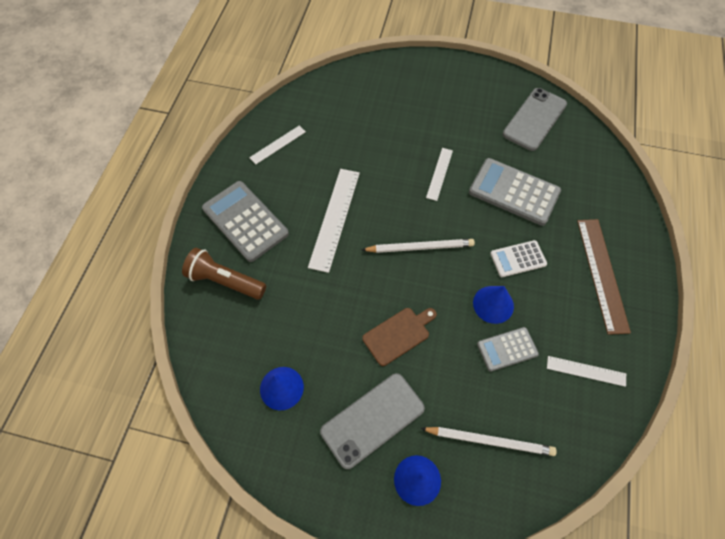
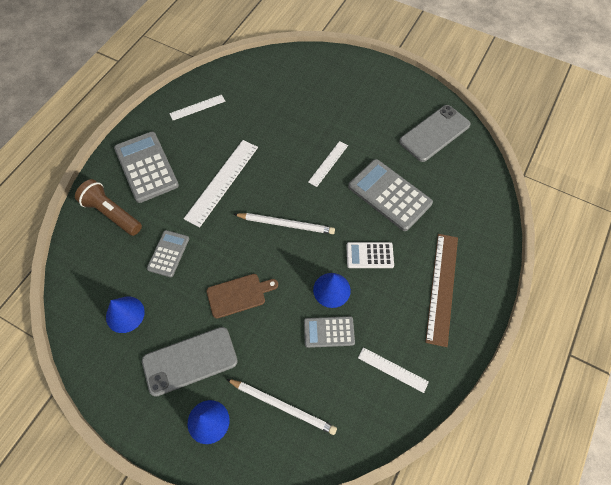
camera: 15 degrees right, 0 degrees up
none -> grey calculator [147,230,189,277]

